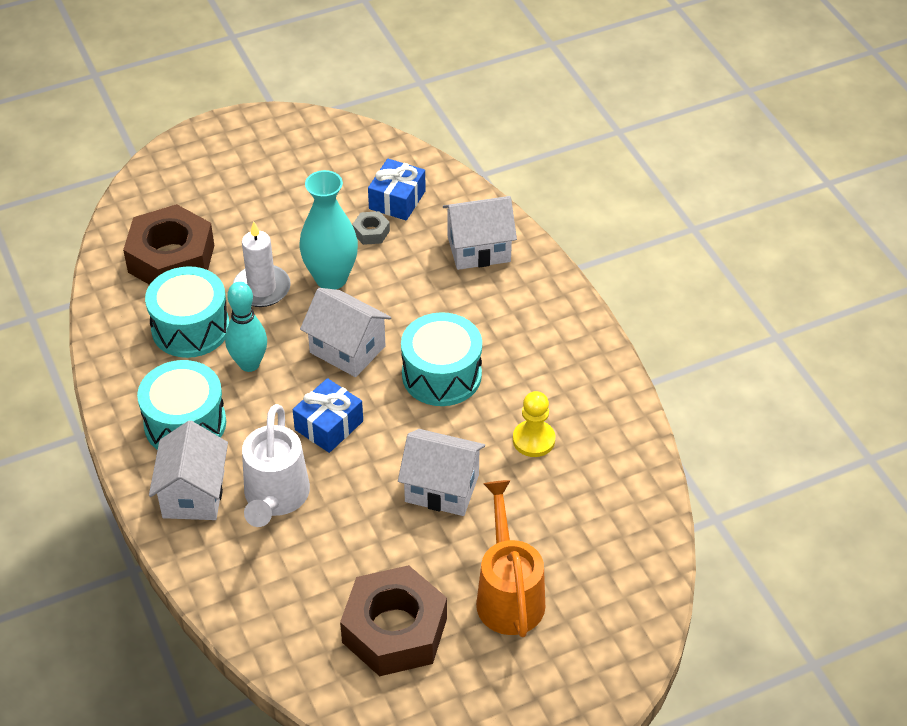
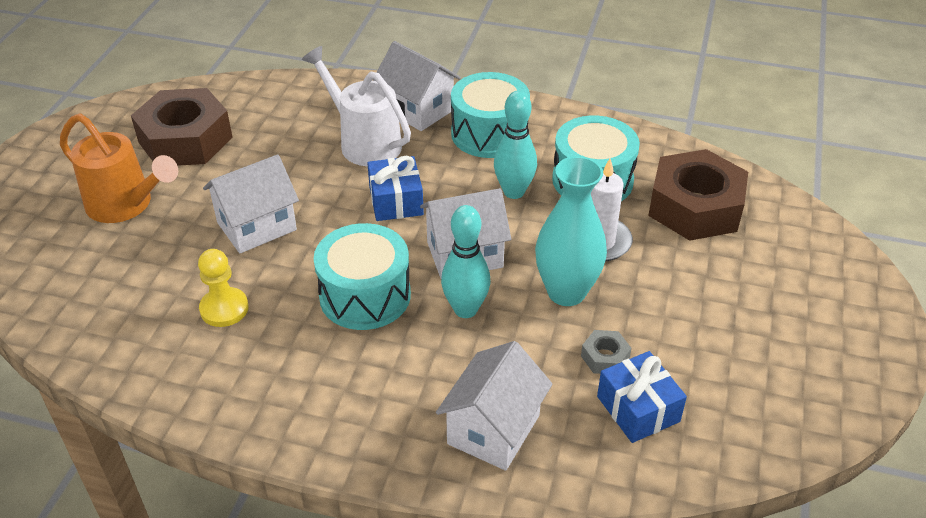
camera: 130 degrees right, 5 degrees down
none -> turquoise bowling pin [441,205,491,318]

